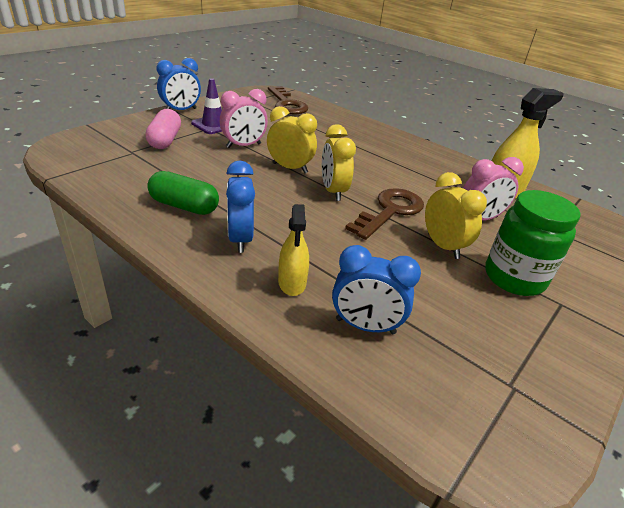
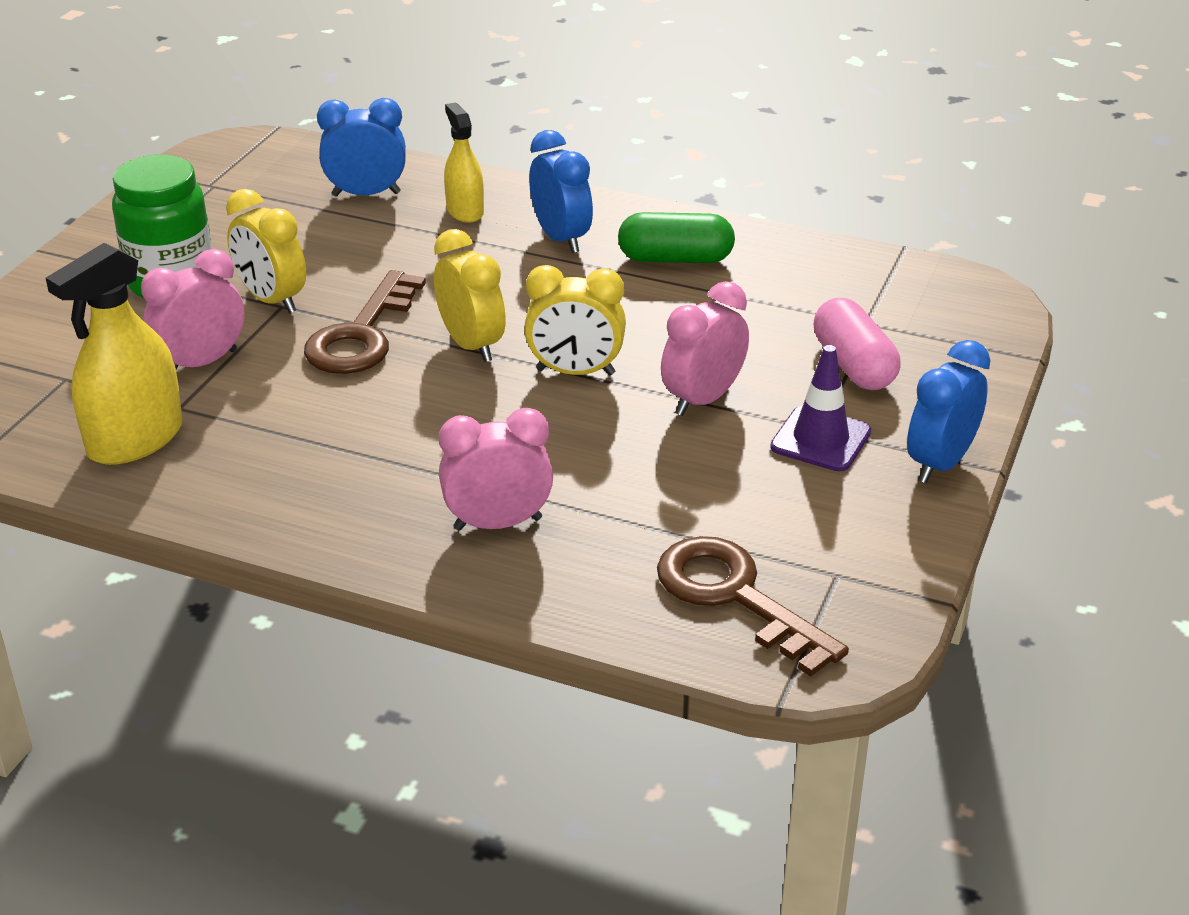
camera: 165 degrees right, 0 degrees up
none -> pink clock [439,408,553,531]

